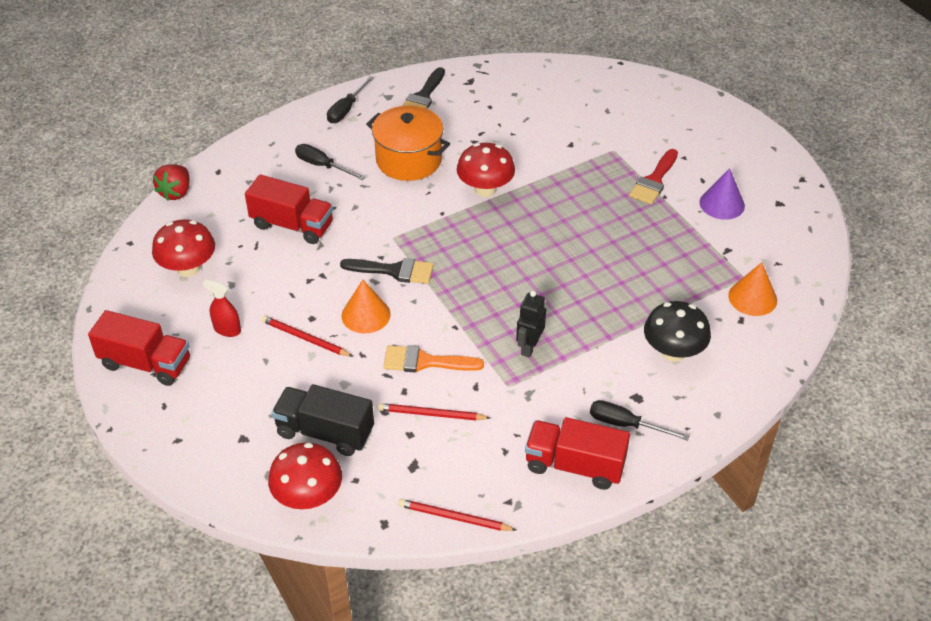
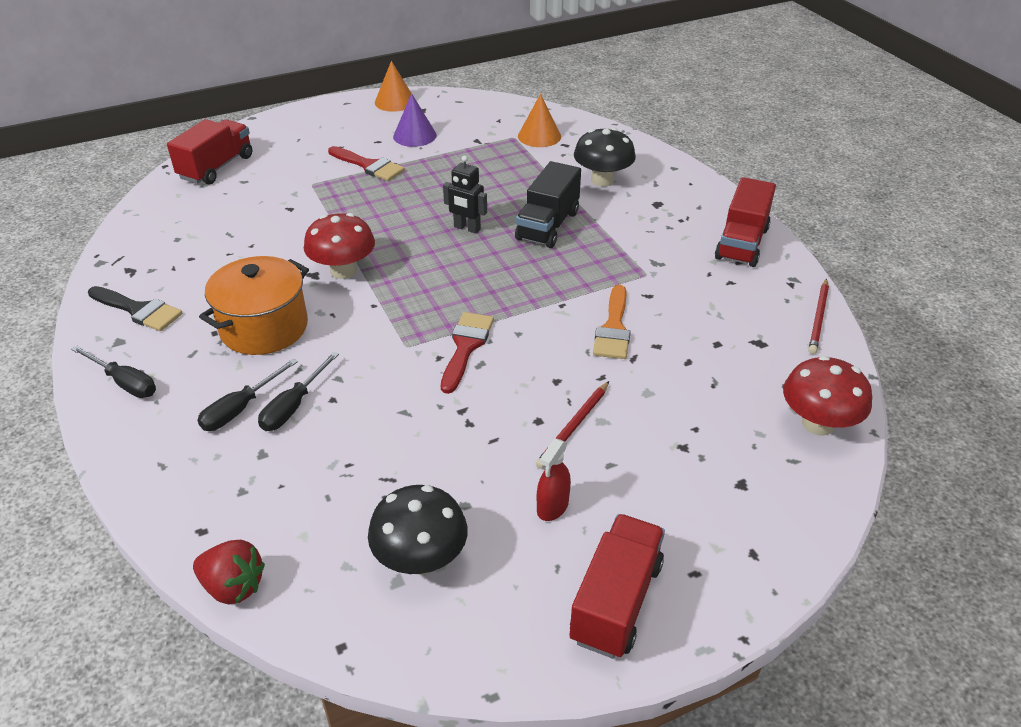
camera: 85 degrees left, 5 degrees down
red mushroom [152,219,215,277] -> black mushroom [368,485,468,575]
red truck [245,174,333,244] -> red truck moved to [167,119,252,184]
black truck [272,384,374,456] -> black truck moved to [515,161,581,248]
black brush [340,258,434,284] -> red brush [441,312,494,394]
orange cone [342,280,391,334] -> orange cone moved to [375,61,411,112]
red pencil [378,403,490,420] -> none
black robot [516,291,546,358] -> black robot moved to [443,156,487,234]
black screwdriver [590,400,689,441] -> black screwdriver moved to [258,352,339,431]

